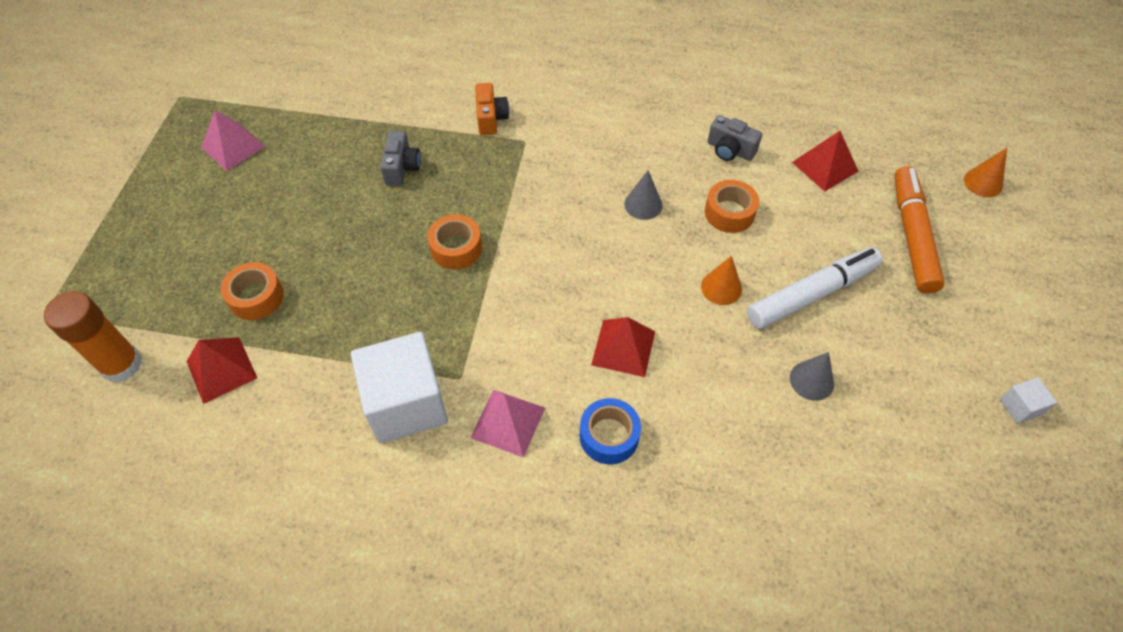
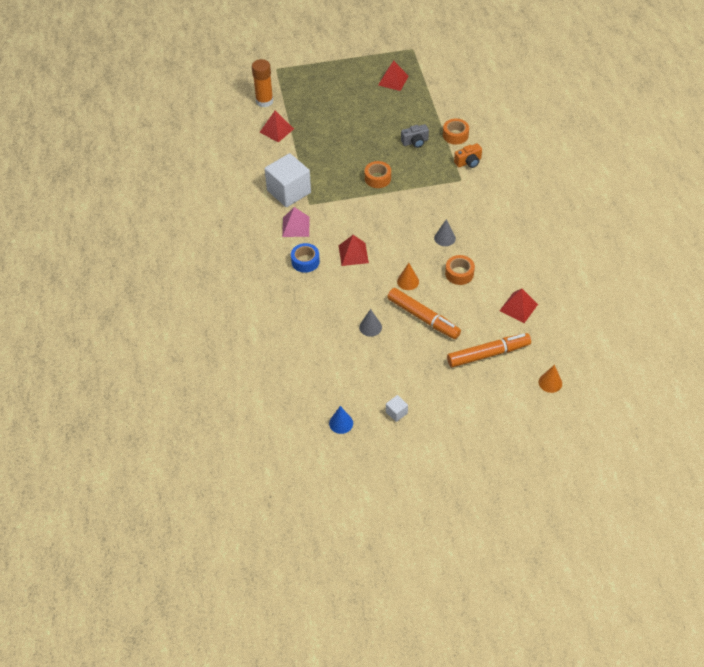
camera: 70 degrees right, 5 degrees down
pink pyramid [201,110,266,171] -> red pyramid [378,61,409,91]
orange tape [221,262,284,320] -> orange tape moved to [443,119,469,145]
grey camera [707,115,762,161] -> none
white marker [747,247,883,329] -> orange marker [387,288,461,339]
none -> blue cone [329,406,353,434]

